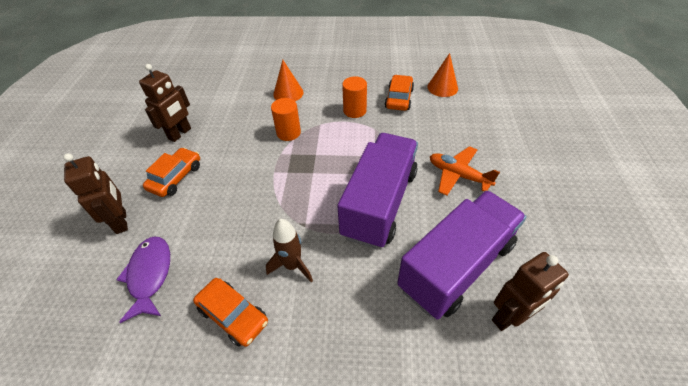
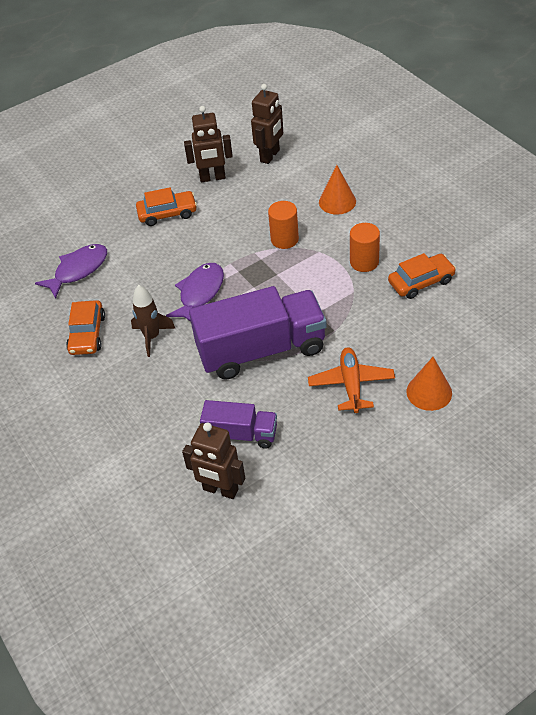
camera: 55 degrees right, 0 degrees up
brown robot [63,153,128,234] -> brown robot moved to [251,84,283,164]
purple truck [397,190,527,319] -> purple truck [200,400,277,449], size x0.54
orange cone [427,53,458,97] -> orange cone moved to [407,357,452,411]
none -> purple fish [166,263,224,322]

